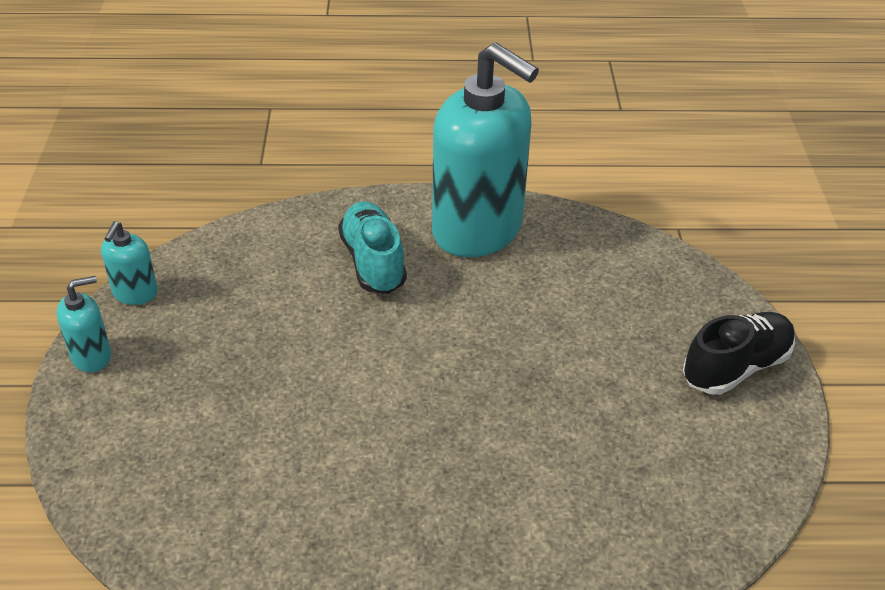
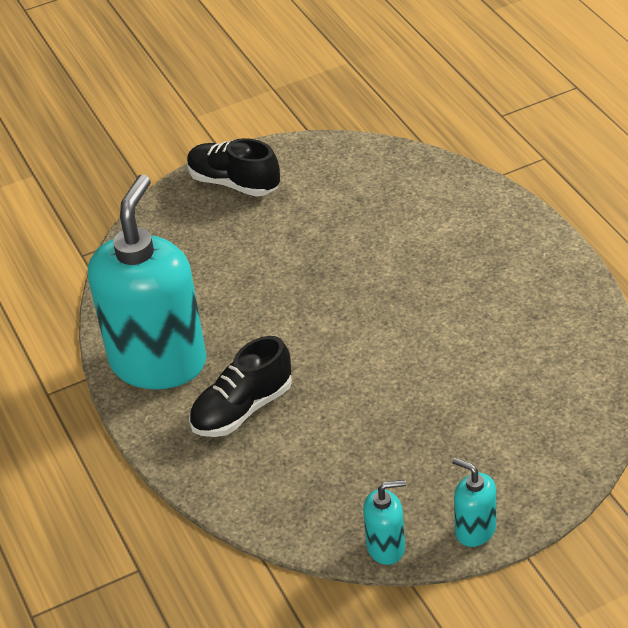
camera: 110 degrees left, 0 degrees up
turquoise shoe [338,201,407,294] -> black shoe [189,336,292,437]

